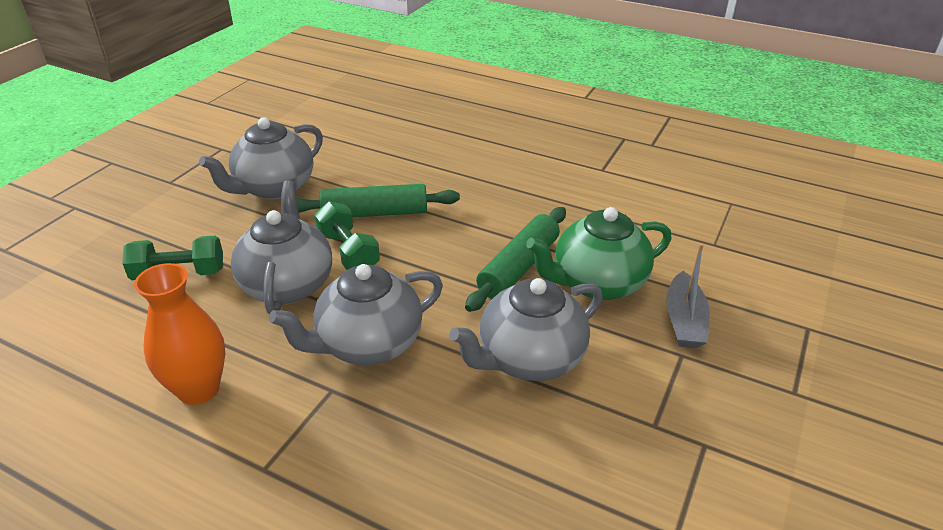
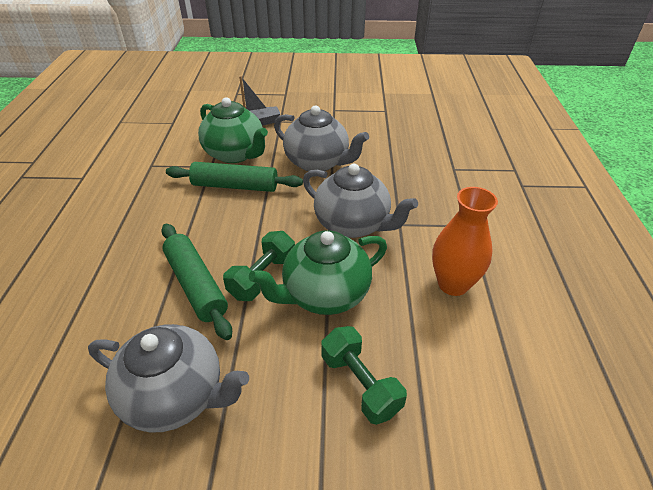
camera: 115 degrees left, 5 degrees up
grey teapot [231,180,332,314] -> green teapot [249,230,387,315]

